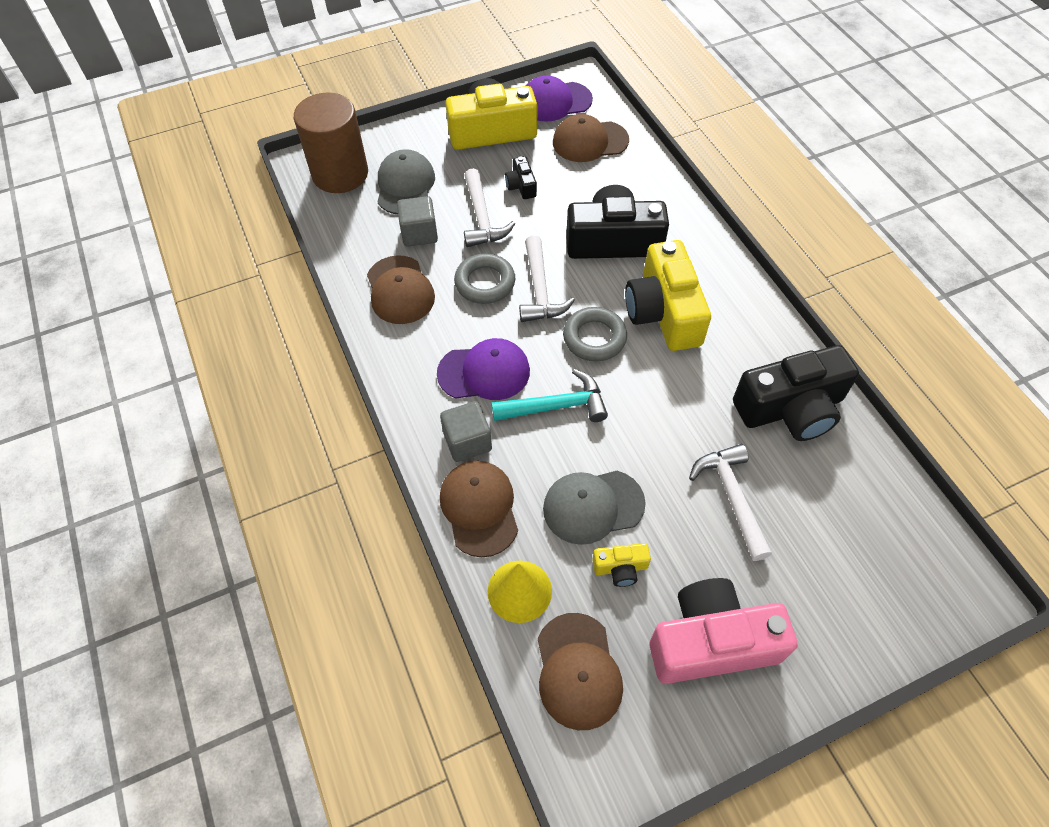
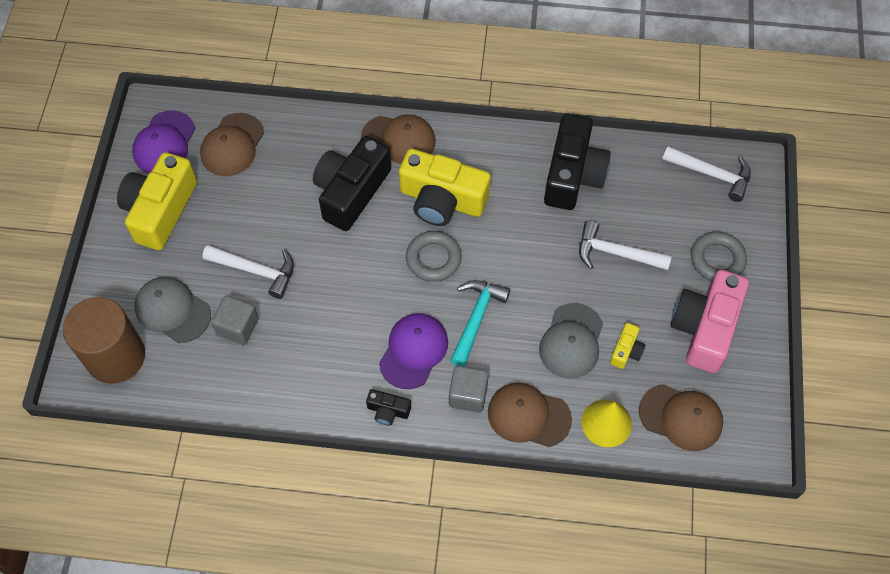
camera: 60 degrees left, 5 degrees up
brown cap [367,255,435,324] -> brown cap moved to [361,115,436,164]
grey ring [454,253,515,304] -> grey ring moved to [691,231,747,281]
black camera [505,156,537,199] -> black camera moved to [366,389,411,425]
white hammer [519,235,575,322] -> white hammer moved to [662,146,751,202]

